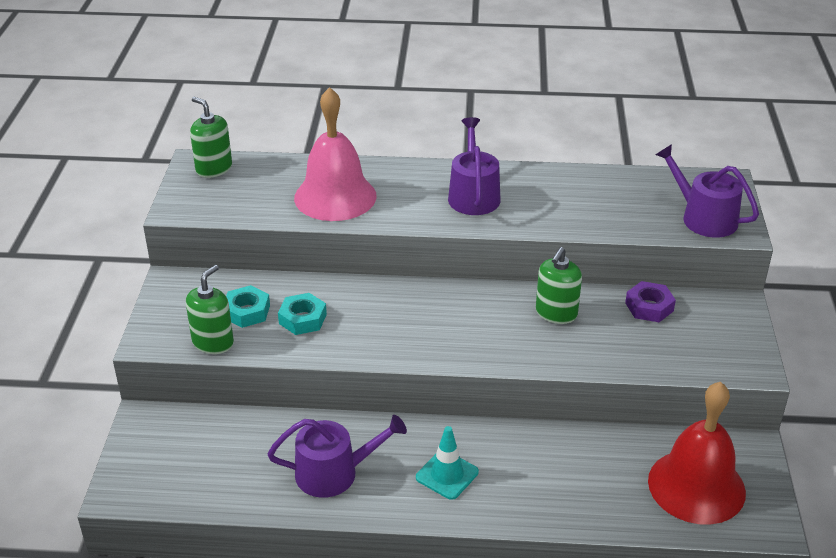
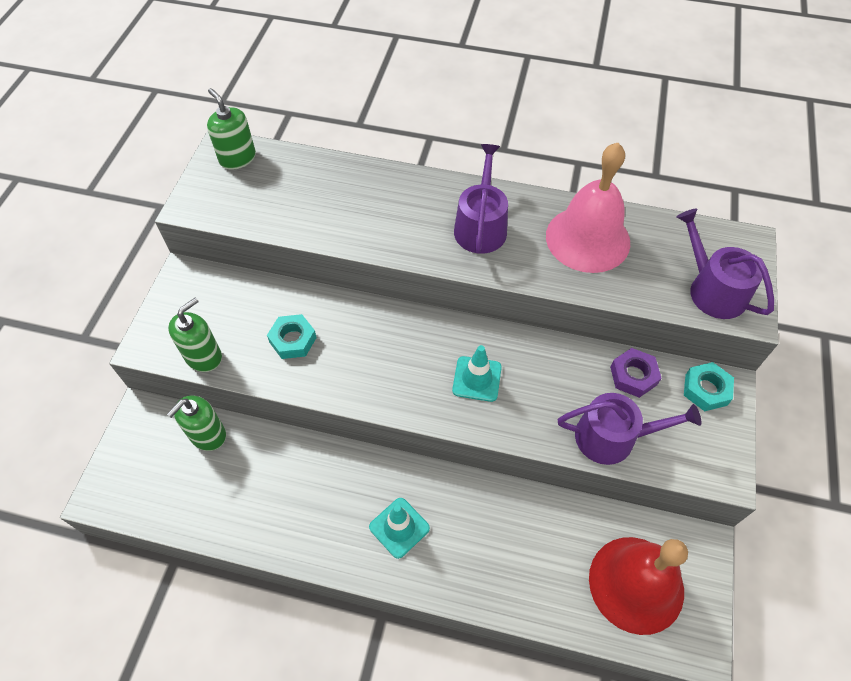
camera: 10 degrees right, 20 degrees up
turquoise nut [226,285,270,328] -> turquoise nut moved to [684,362,734,411]
purple watering can [268,415,407,498] -> purple watering can moved to [558,393,701,465]
pink bell [294,87,377,221] -> pink bell moved to [546,143,630,273]
green soap dispenser [536,247,582,324] -> green soap dispenser moved to [167,396,226,451]
none -> turquoise traffic cone [452,345,502,402]

